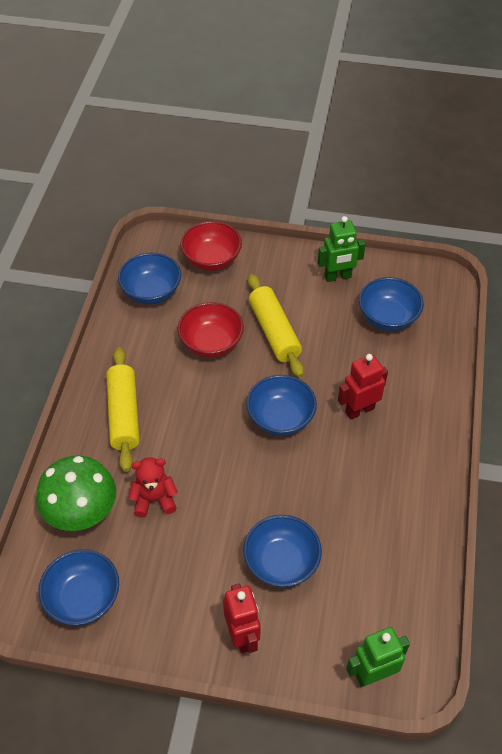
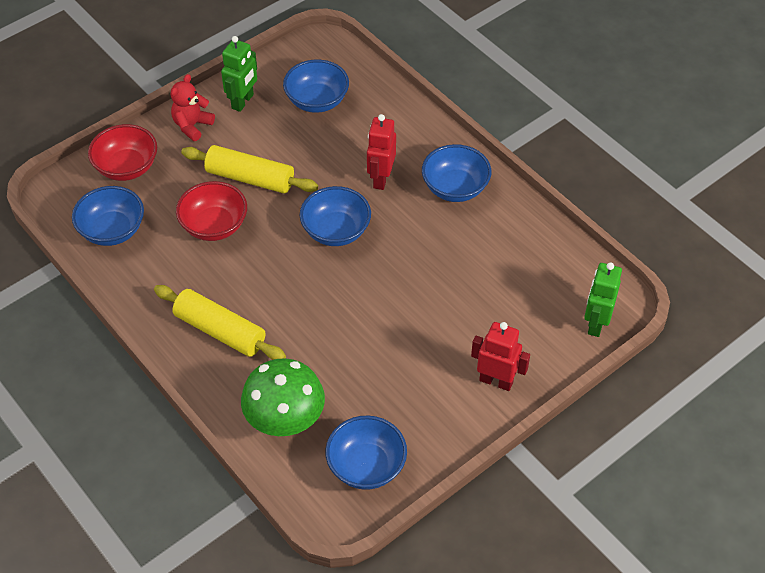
camera: 50 degrees left, 0 degrees up
red teddy bear [128,457,178,518] -> red teddy bear moved to [171,74,215,141]
blue bowl [243,515,322,588] -> blue bowl moved to [422,144,491,202]

